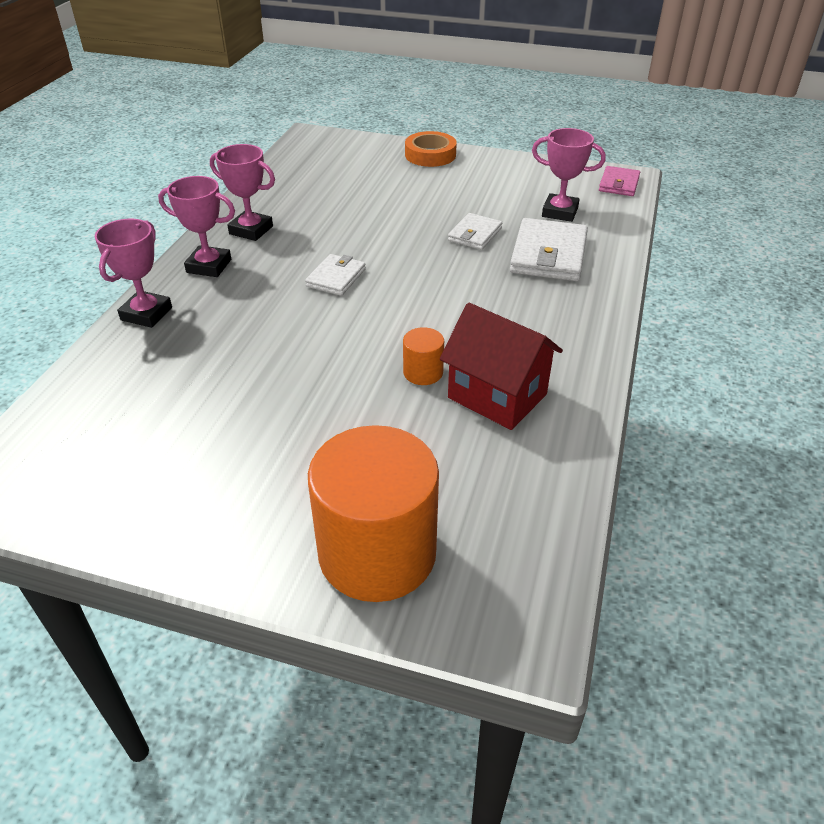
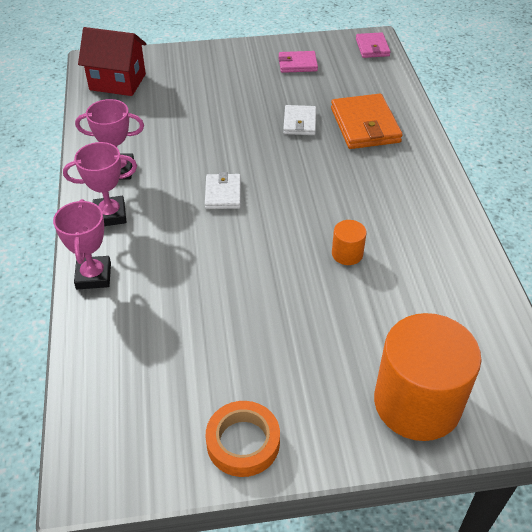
camera: 25 degrees left, 5 degrees up
orange tape [405,131,457,167] -> orange tape moved to [206,401,280,477]
red house [440,303,563,430] -> red house moved to [78,27,146,96]
white wallet [510,218,588,281] -> orange wallet [331,94,403,149]
pink trophy [532,128,606,222] -> none
none -> pink wallet [278,51,318,73]

